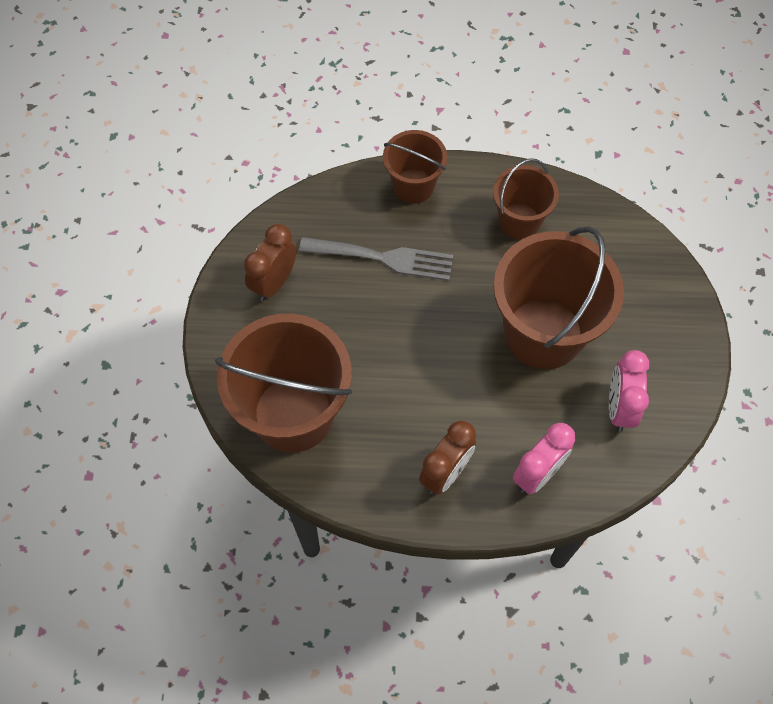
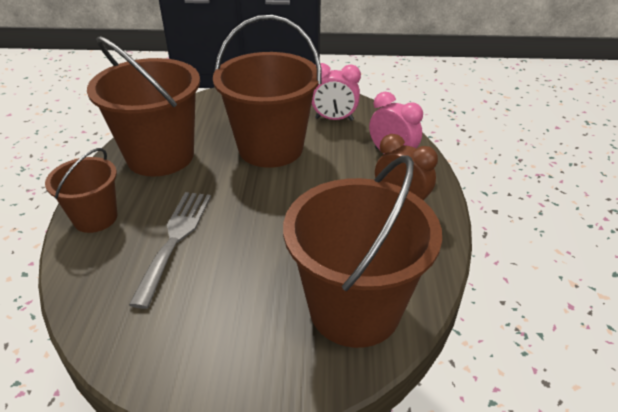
camera: 90 degrees left, 25 degrees down
brown clock [244,224,297,301] -> none
brown bucket [493,158,559,239] -> brown bucket [87,36,200,177], size x1.80

